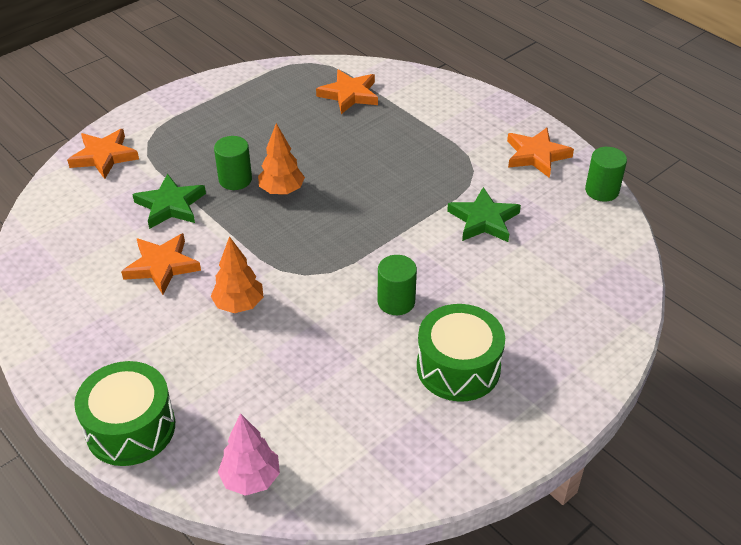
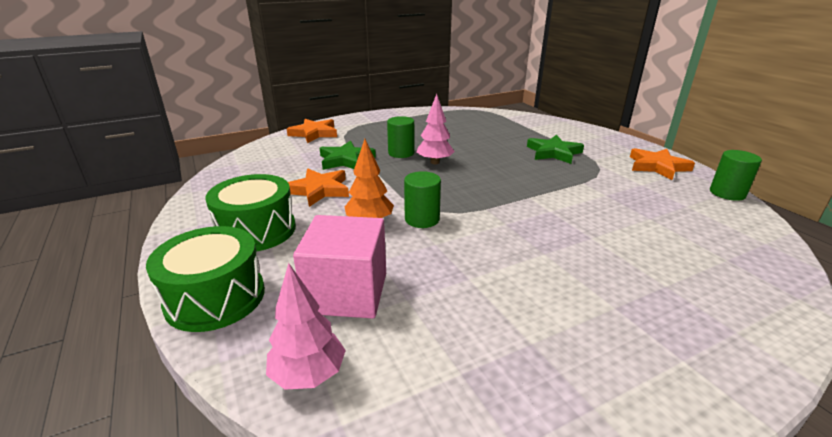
camera: 15 degrees right, 15 degrees down
orange tree [258,123,305,195] -> pink tree [416,94,455,164]
orange star [316,69,378,114] -> none
green cylinder [378,255,417,315] -> green cylinder moved to [404,171,441,228]
green drum [417,304,505,402] -> green drum moved to [205,174,296,251]
green star [447,187,521,242] -> green star moved to [527,135,584,164]
none -> pink cube [293,215,386,319]

